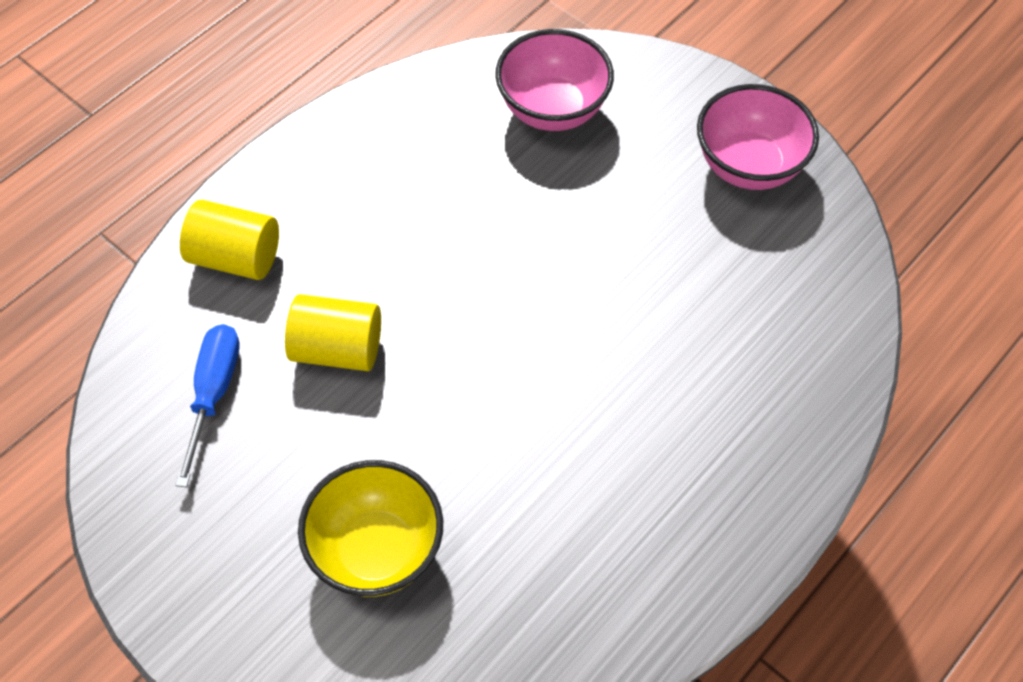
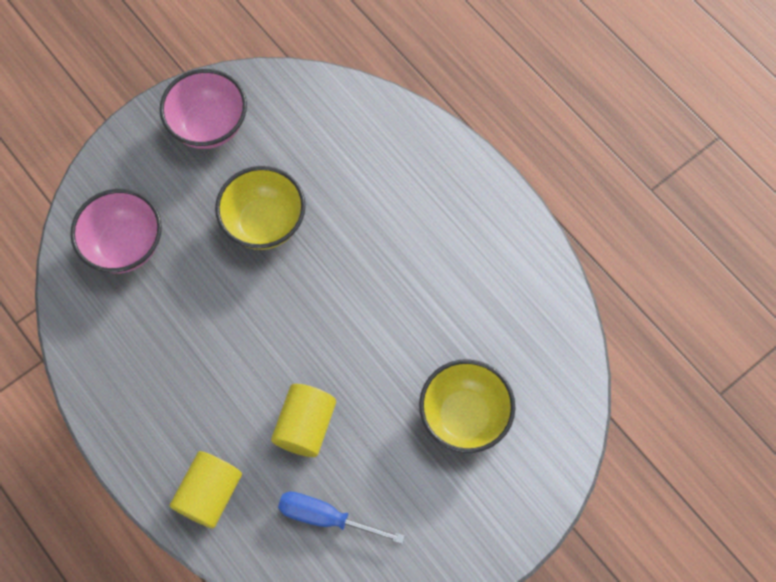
camera: 80 degrees left, 10 degrees up
none -> yellow bowl [215,166,306,250]

